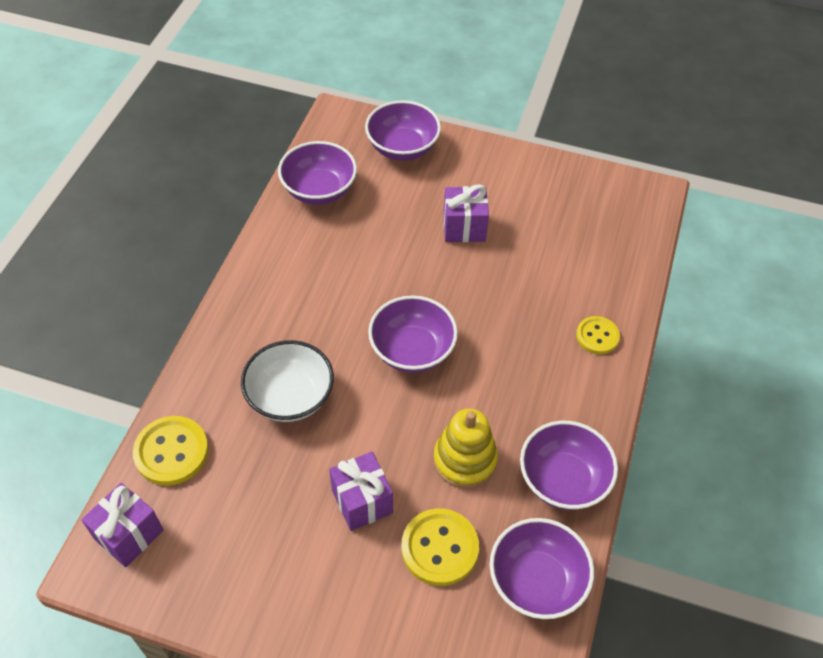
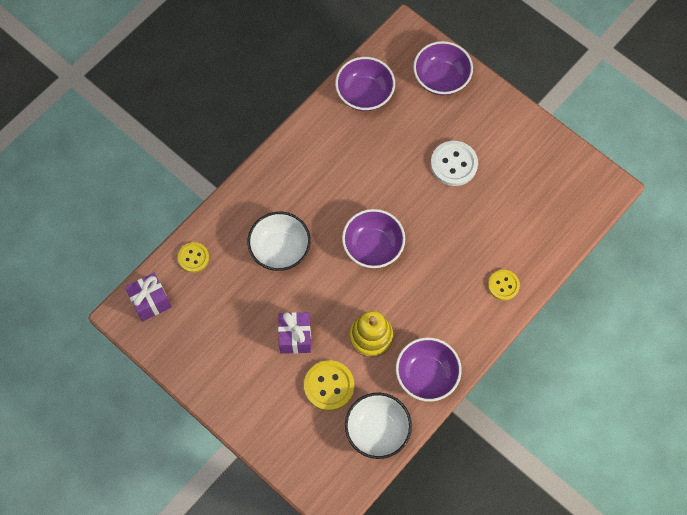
camera: 25 degrees right, 15 degrees up
yellow button [133,416,209,486] -> yellow button [178,242,209,273], size x0.64
purple gift [443,184,489,242] -> white button [431,141,478,186]
purple bowl [489,518,594,619] -> white bowl [345,393,412,459]

